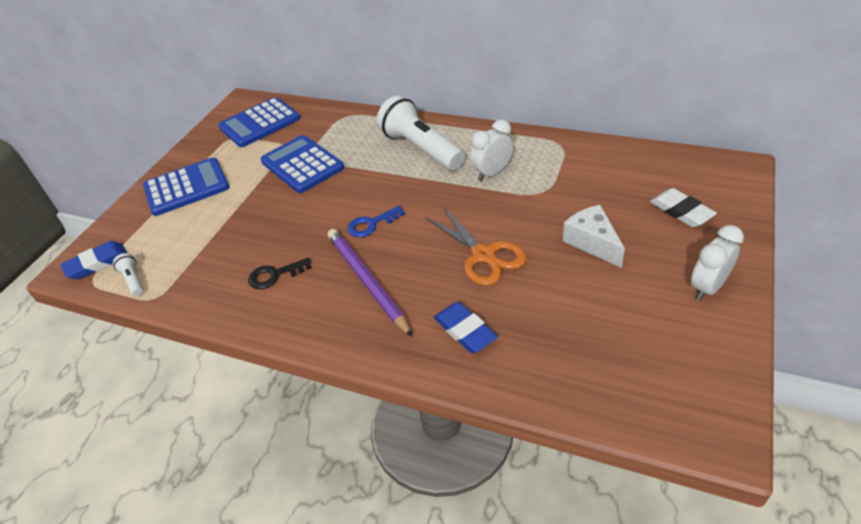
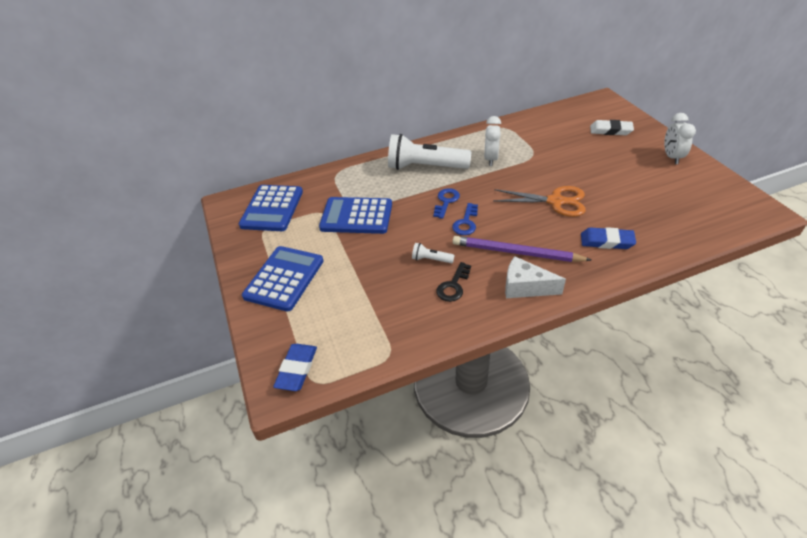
camera: 45 degrees left, 0 degrees up
white flashlight [113,253,143,296] -> white flashlight moved to [412,243,455,263]
white cheese [563,205,625,268] -> white cheese moved to [505,256,566,298]
none -> blue key [433,188,460,219]

